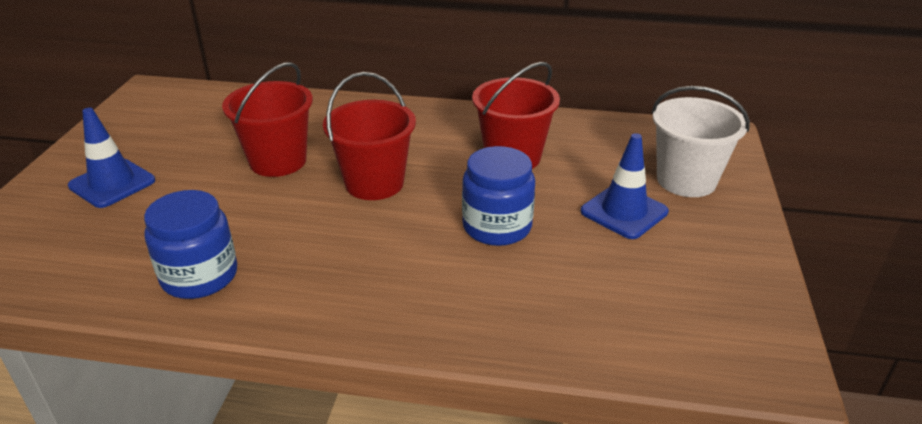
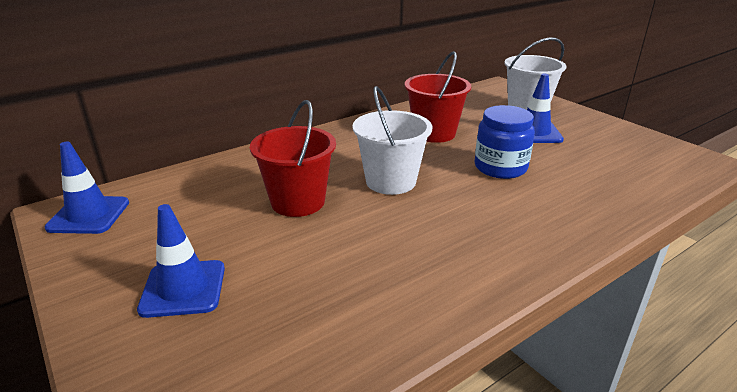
camera: 45 degrees left, 5 degrees down
blue jar [144,190,237,299] -> none
red bucket [323,72,416,200] -> white bucket [352,86,432,195]
none -> blue traffic cone [44,142,129,234]

